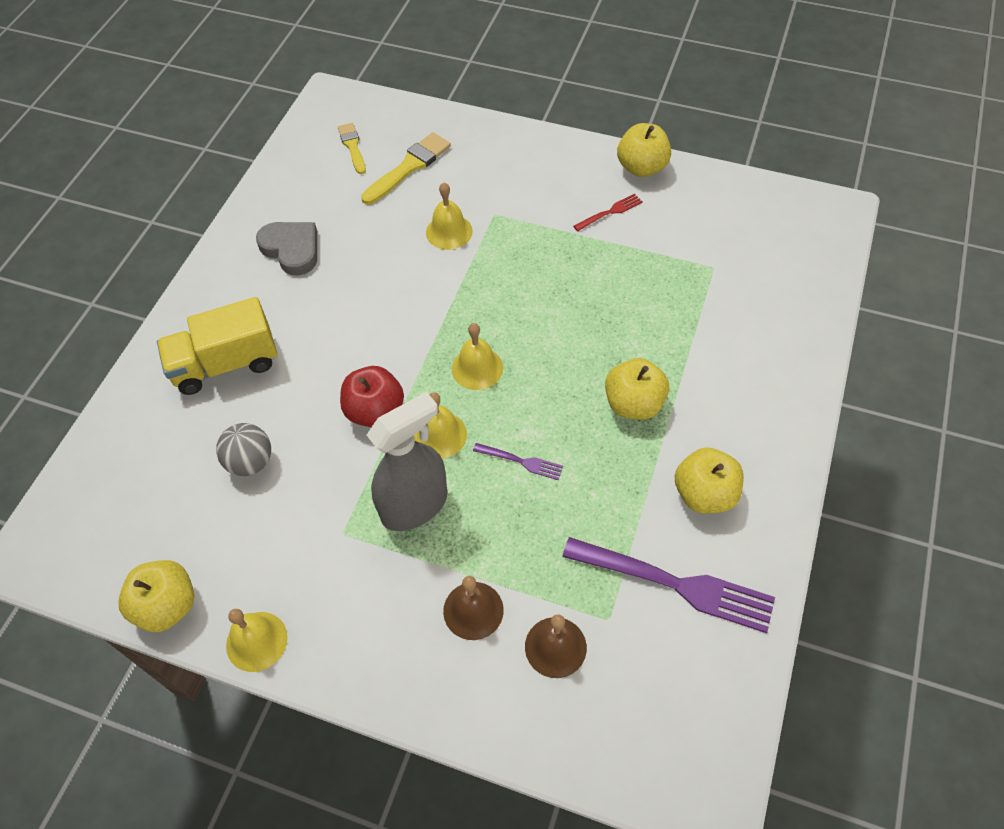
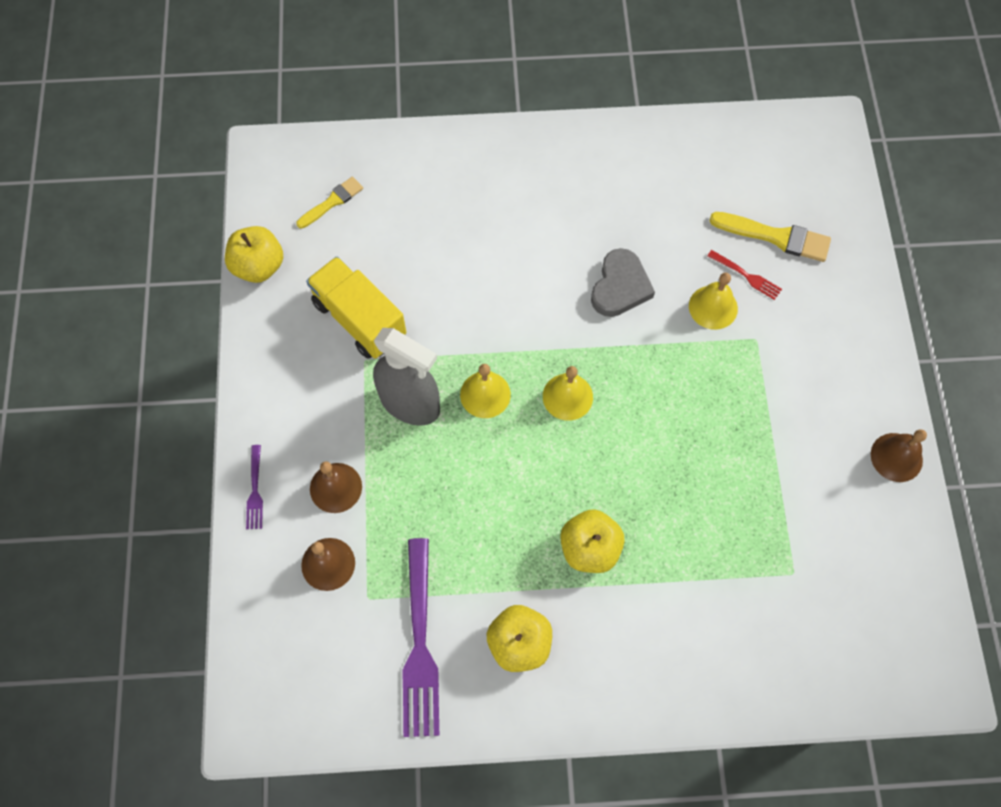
camera: 65 degrees right, 10 degrees up
yellow truck [157,297,278,395] -> yellow truck moved to [306,256,406,359]
grey ball [216,423,271,476] -> none
yellow bell [226,609,288,672] -> none
grey heart [256,222,317,276] -> grey heart moved to [591,248,655,317]
yellow brush [338,123,366,174] -> yellow brush moved to [296,176,363,229]
red apple [340,366,404,427] -> none
purple fork [473,443,563,480] -> purple fork moved to [246,445,263,529]
red fork [573,194,643,231] -> red fork moved to [707,250,782,300]
yellow apple [617,123,671,177] -> brown bell [871,429,927,482]

